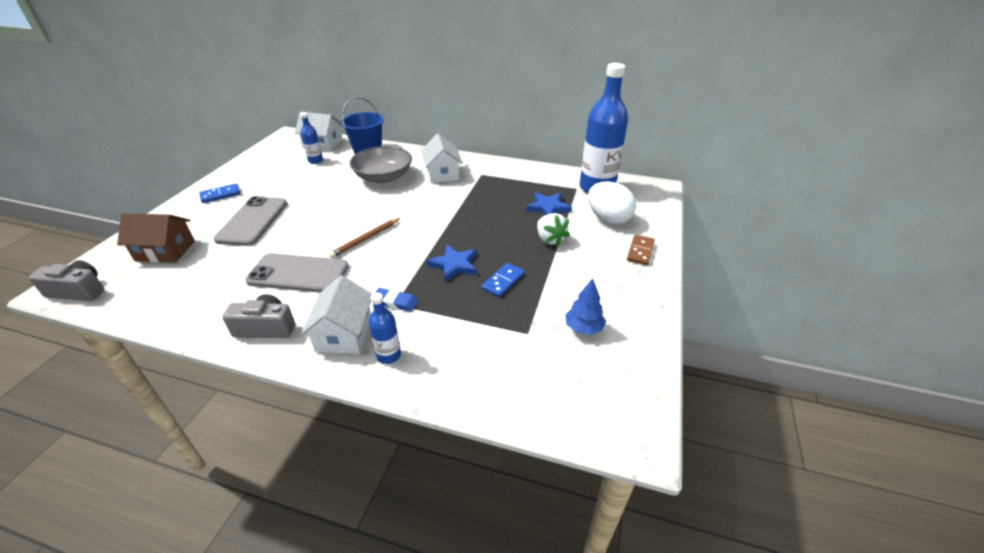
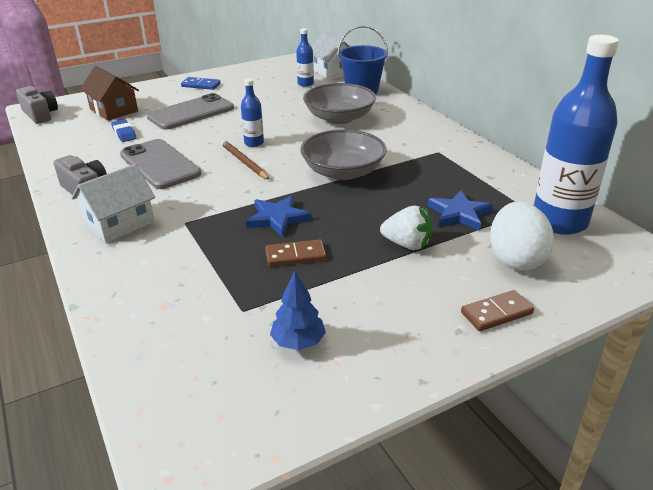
camera: 45 degrees right, 5 degrees down
brown pencil [329,218,400,258] -> brown pencil turned 60 degrees clockwise [221,140,270,180]
blue bottle [368,293,401,364] -> blue bottle moved to [241,78,264,147]
blue eraser [375,288,418,312] -> blue eraser moved to [111,119,137,142]
white house [421,133,463,183] -> none
blue domino [481,263,525,297] -> brown domino [265,240,326,267]
white strawberry [537,213,570,246] -> white strawberry turned 90 degrees counterclockwise [380,206,432,250]
none -> grey bowl [300,129,386,180]

